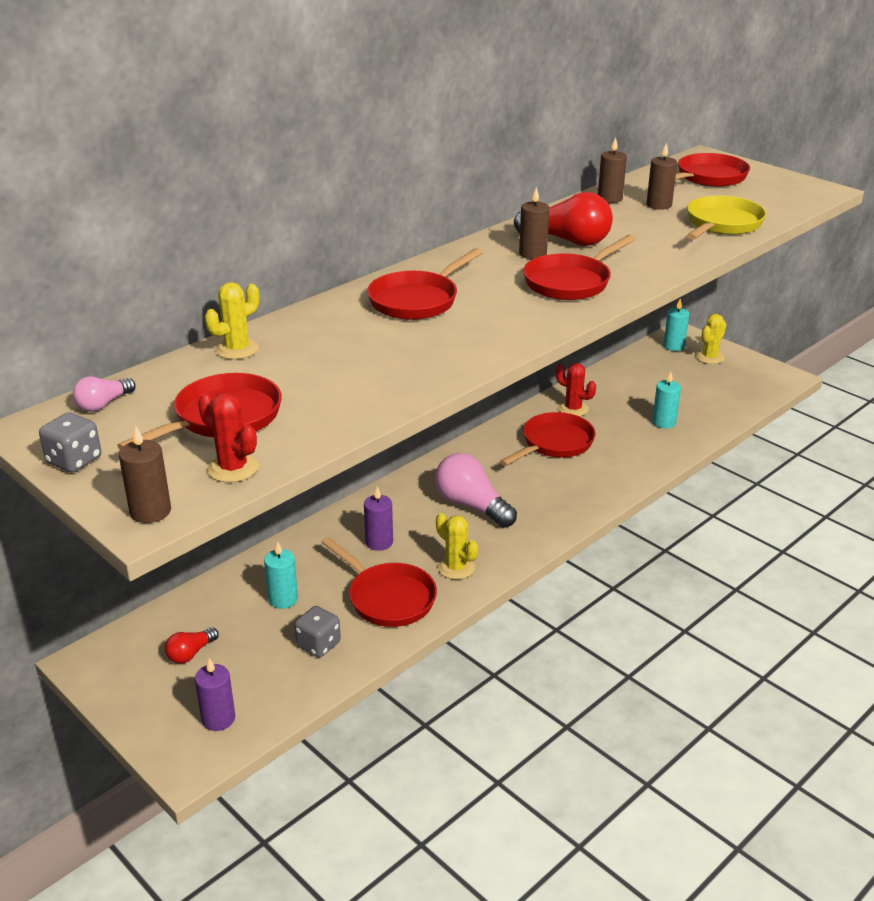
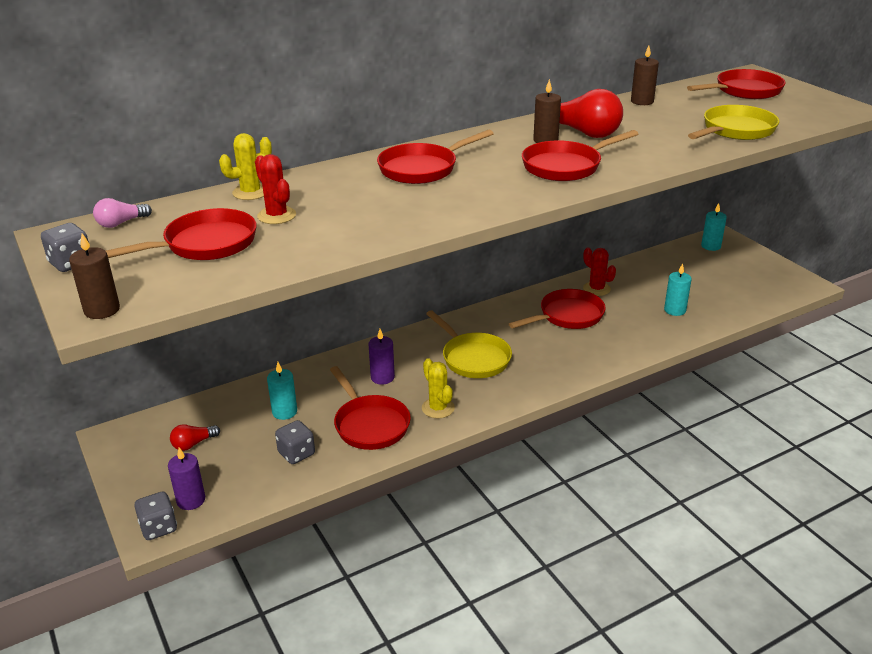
camera: 15 degrees right, 0 degrees up
red cactus [198,393,259,482] -> red cactus moved to [255,154,296,224]
pink light bulb [435,453,517,528] -> yellow pan [426,310,512,378]
brown candle [647,143,677,210] -> none
yellow cactus [696,314,727,364] -> none
none -> grey dice [134,492,177,540]

